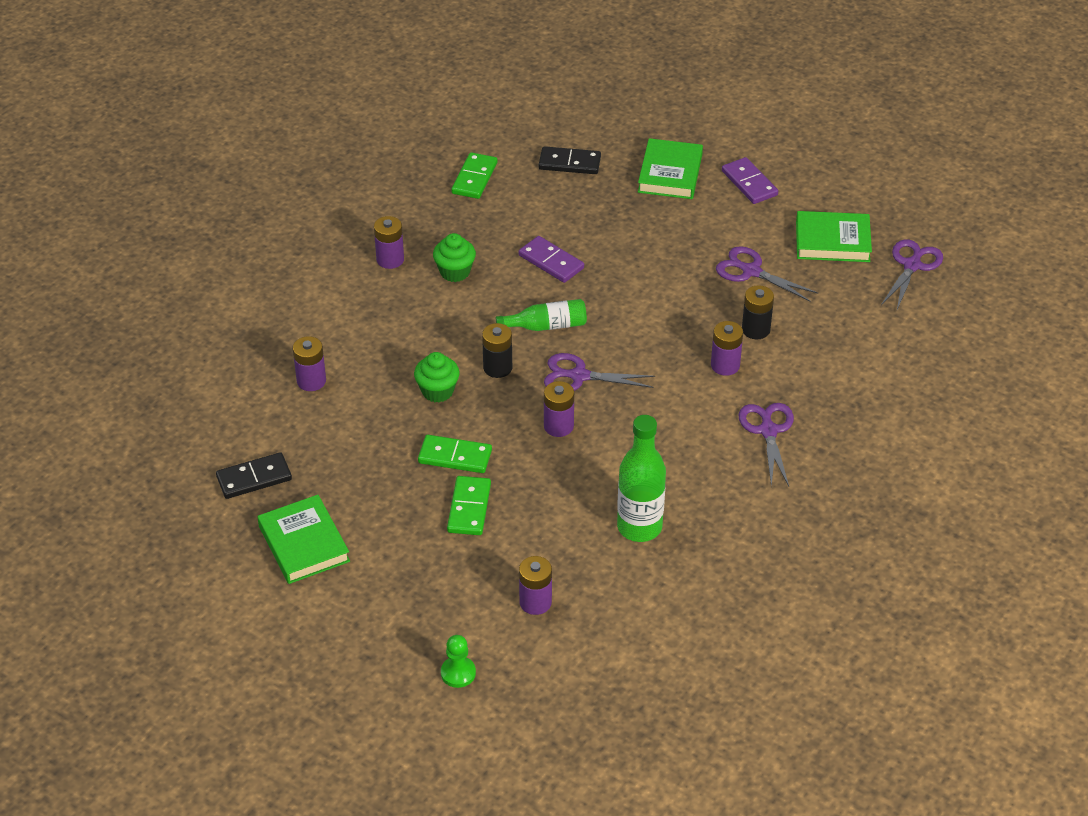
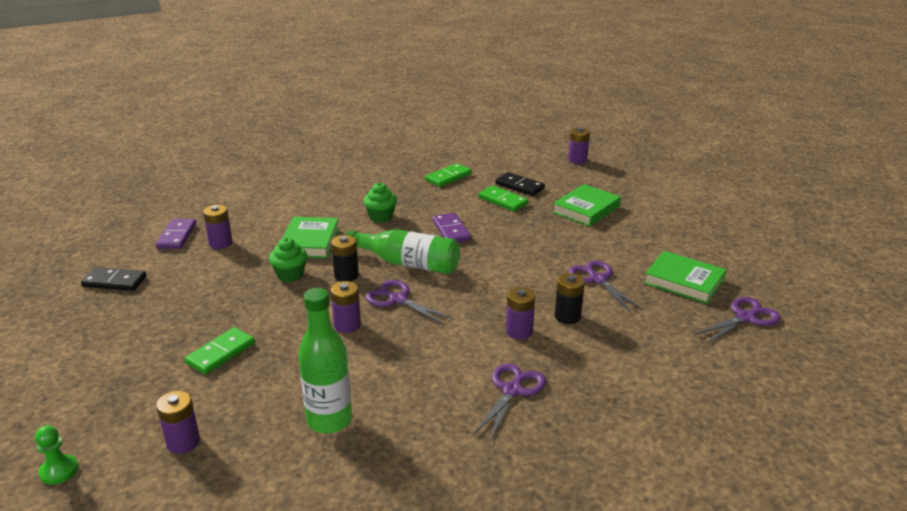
camera: 30 degrees right, 15 degrees down
green book [258,495,350,584] -> green book moved to [282,217,339,258]
purple battery [374,216,404,269] -> purple battery moved to [568,128,590,164]
green domino [418,435,492,473] -> green domino moved to [478,186,529,212]
green bottle [496,299,587,331] -> green bottle [346,229,460,274], size x1.56
purple domino [722,157,778,204] -> purple domino moved to [156,219,196,249]

